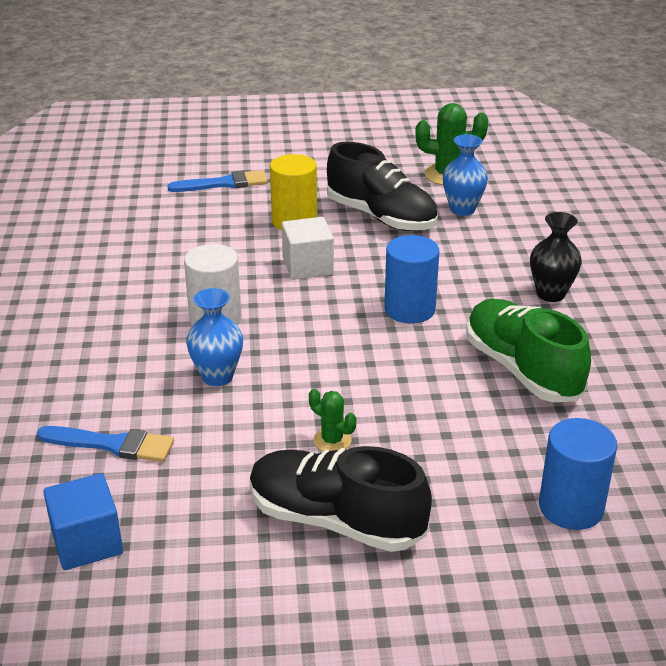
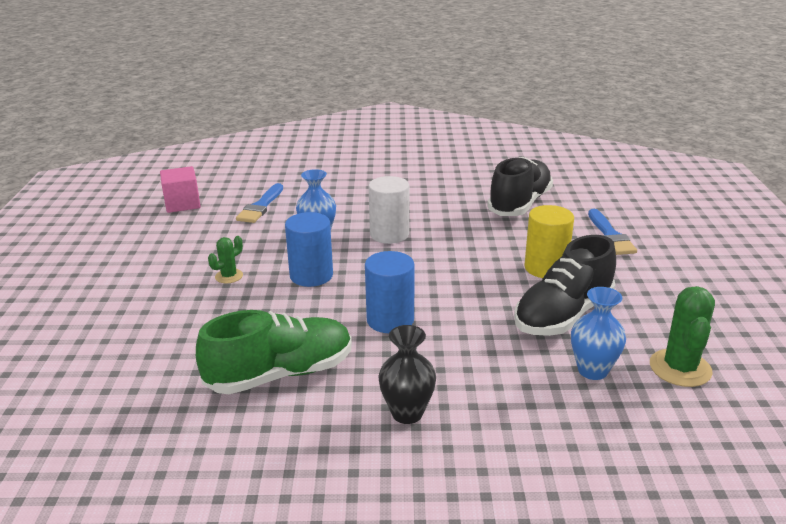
camera: 95 degrees right, 5 degrees down
blue cube [43,473,123,570] -> pink cube [160,166,201,213]
black shoe [250,446,432,552] -> black shoe moved to [487,157,553,216]
white cube [282,217,334,280] -> none
blue cylinder [539,418,617,530] -> blue cylinder moved to [285,212,333,287]

